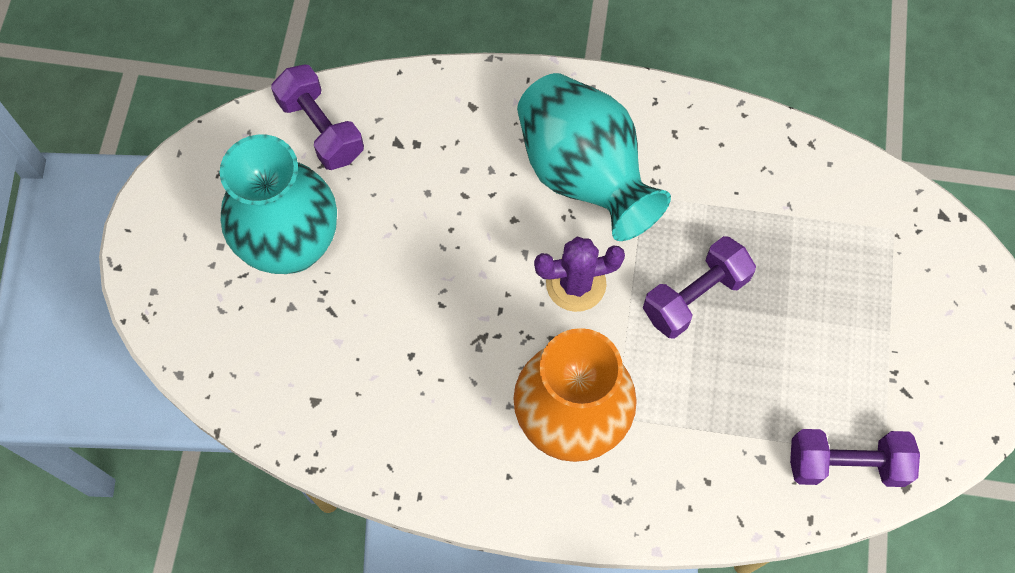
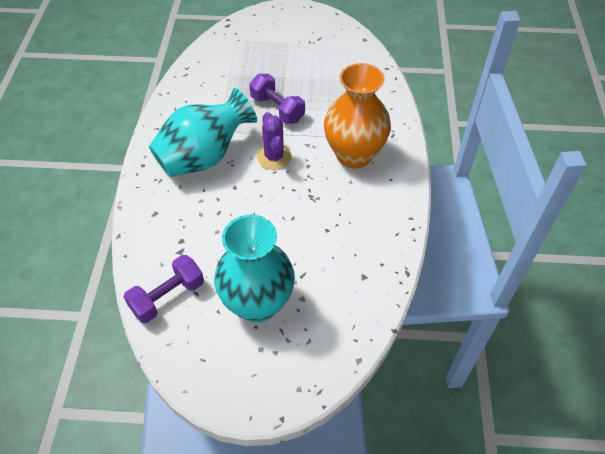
camera: 95 degrees left, 15 degrees down
purple dumbbell [790,429,920,487] -> none

